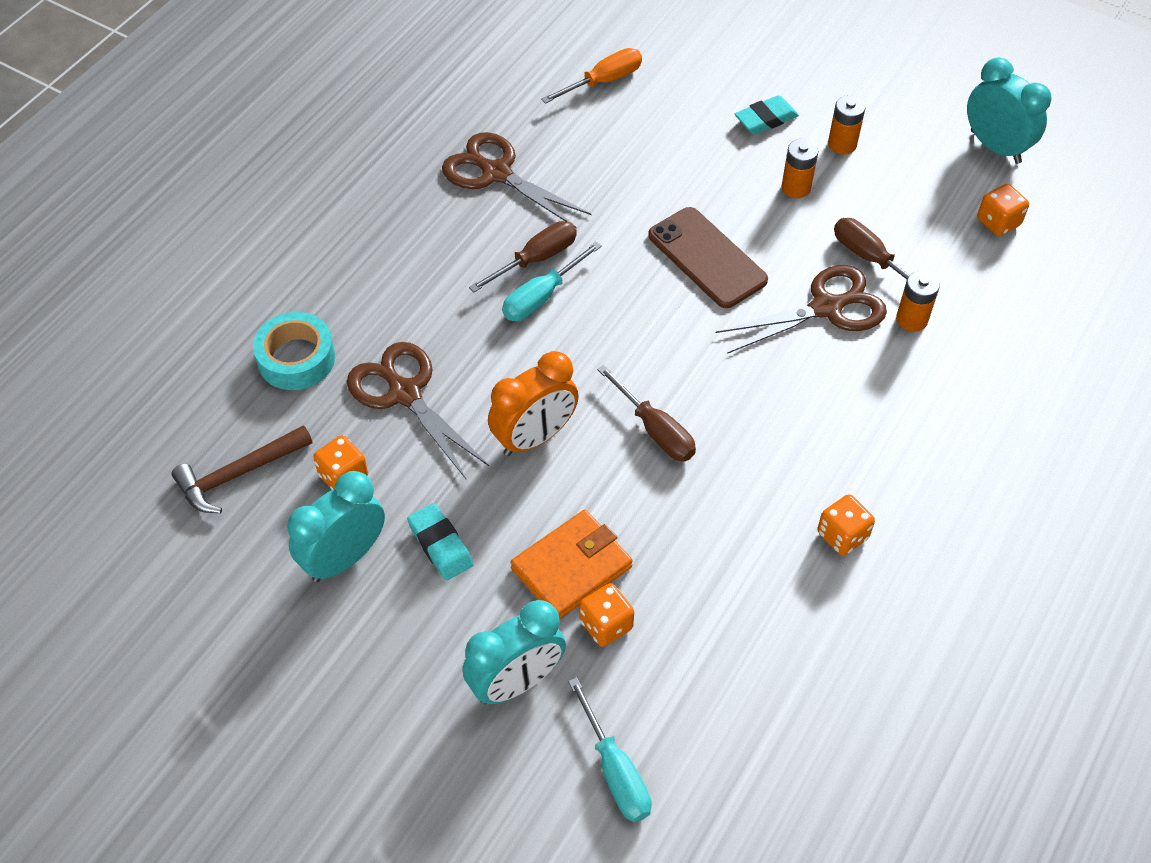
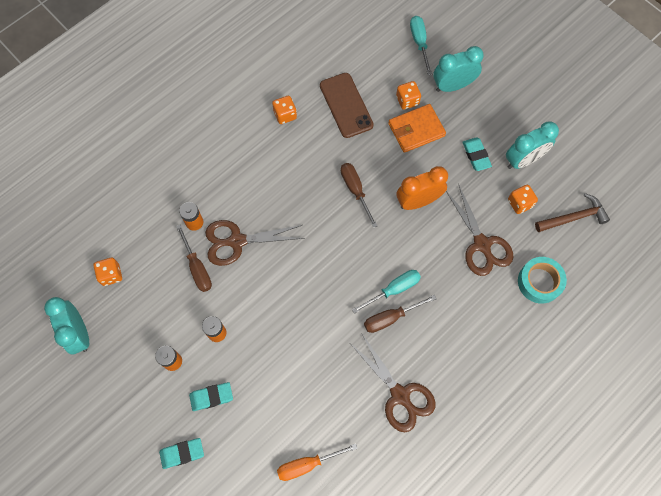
camera: 165 degrees left, 15 degrees up
brown phone [648,207,768,308] -> brown phone moved to [320,73,374,138]
none -> turquoise eraser [159,438,204,469]

